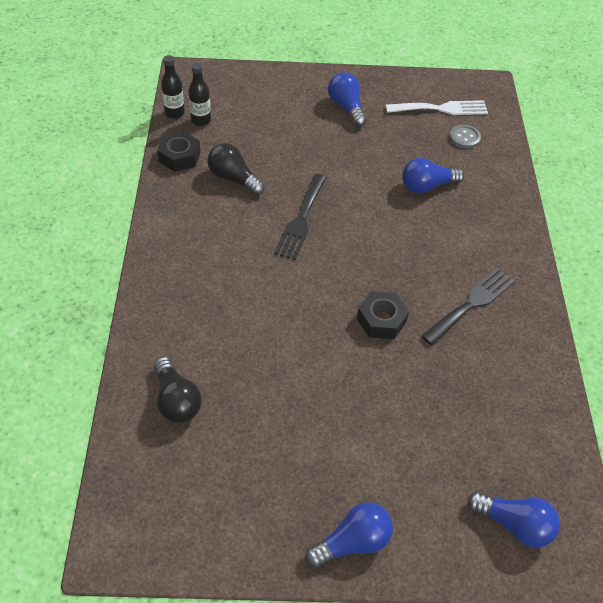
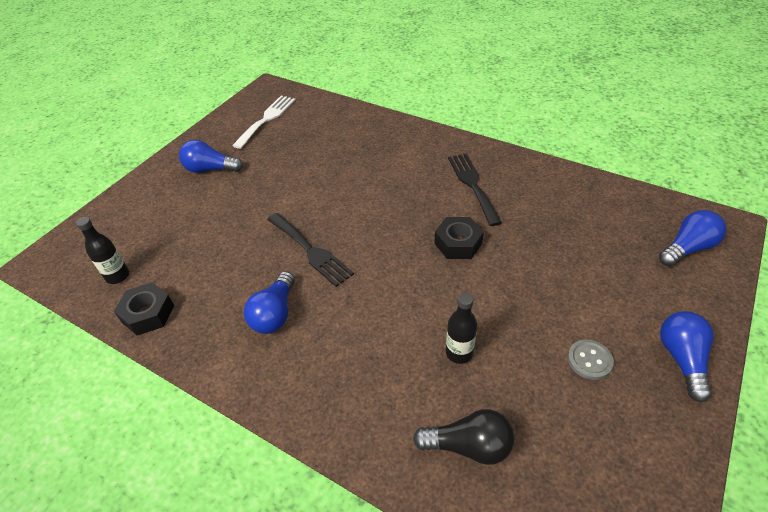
camera: 55 degrees left, 5 degrees down
black bottle [161,55,185,119] -> black bottle moved to [446,293,477,364]
black light bulb [207,143,265,195] -> none
blue light bulb [402,158,464,193] -> blue light bulb moved to [244,271,295,334]
grey button [449,125,481,148] -> grey button moved to [568,339,614,380]

